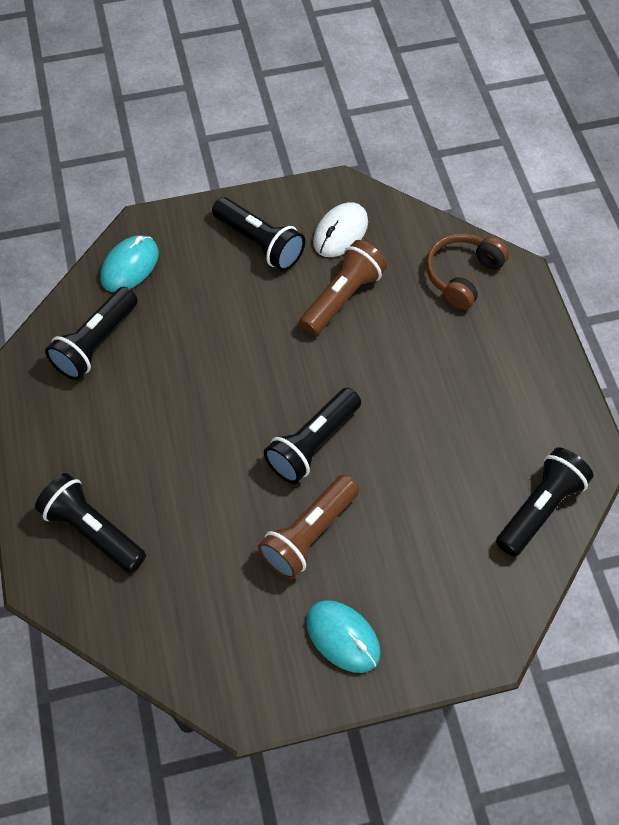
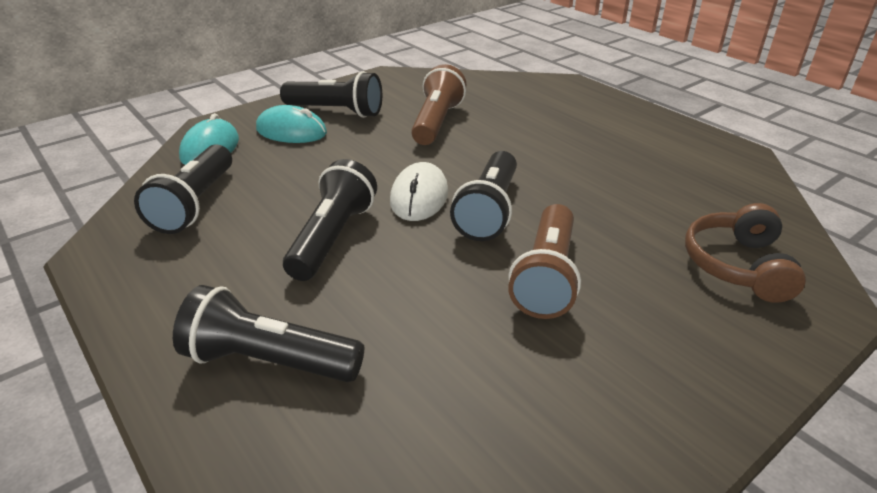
camera: 25 degrees left, 25 degrees down
turquoise mouse [306,600,381,673] -> turquoise mouse moved to [256,105,327,143]
white mouse [313,202,368,257] -> white mouse moved to [390,162,448,221]
brown headphones [426,234,509,310] -> brown headphones moved to [685,203,806,303]
black flashlight [496,447,594,557] -> black flashlight moved to [283,159,377,281]

